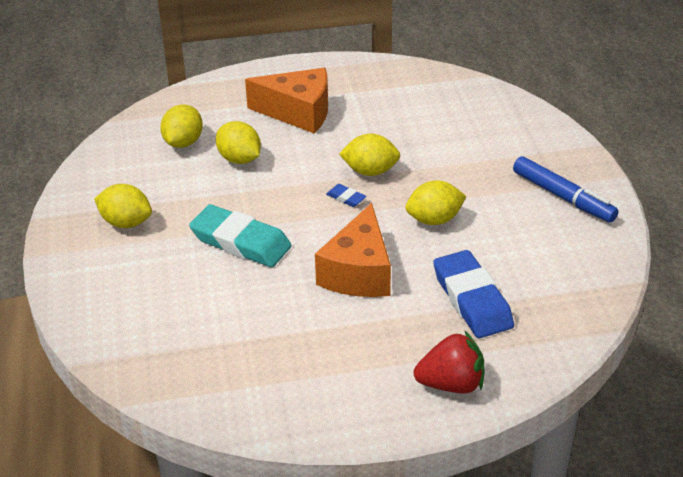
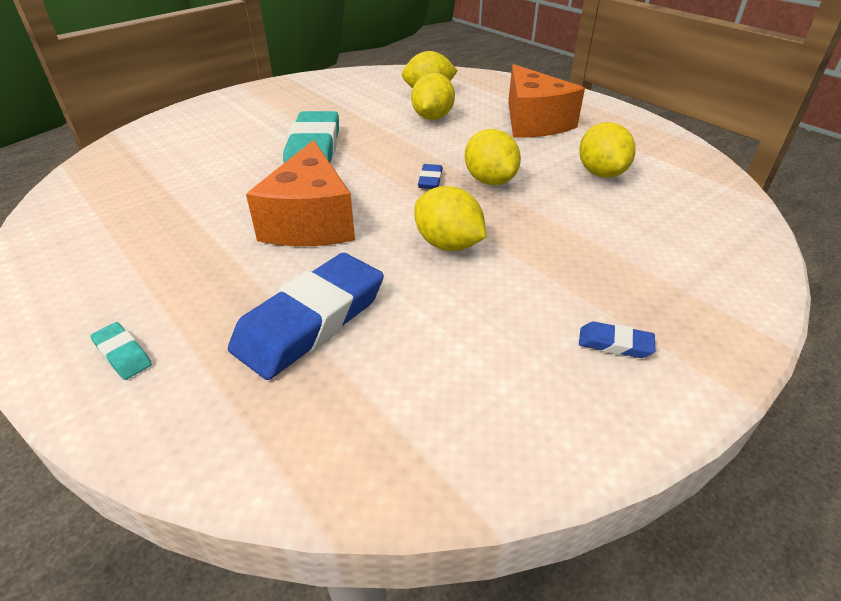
camera: 60 degrees right, 0 degrees up
yellow lemon [94,184,152,228] -> yellow lemon moved to [579,122,636,178]
orange cheese [315,203,391,297] -> orange cheese turned 75 degrees counterclockwise [246,140,355,246]
red strawberry [414,331,484,393] -> turquoise eraser [90,322,152,380]
blue marker [513,156,619,223] -> blue eraser [579,322,655,358]

